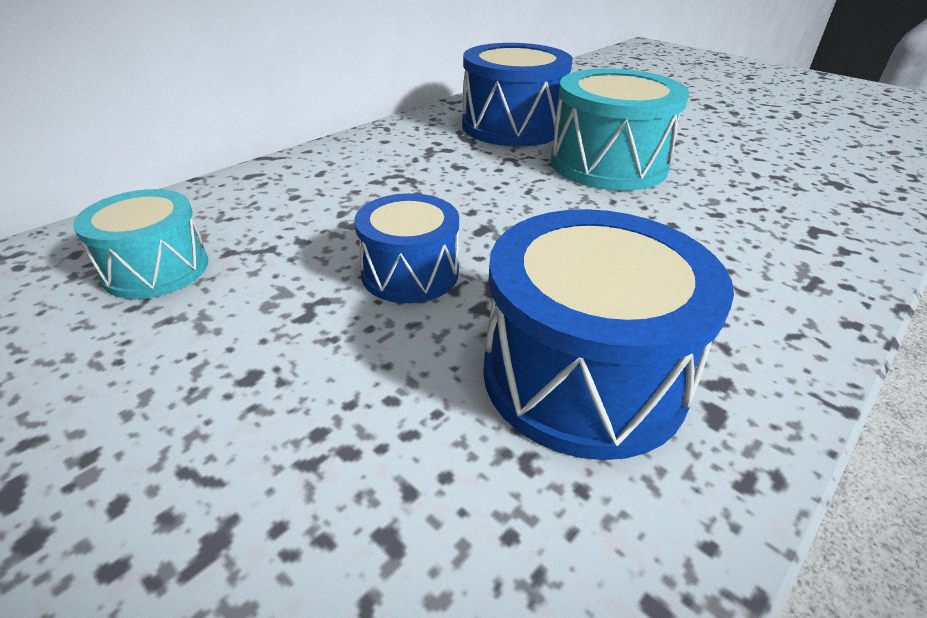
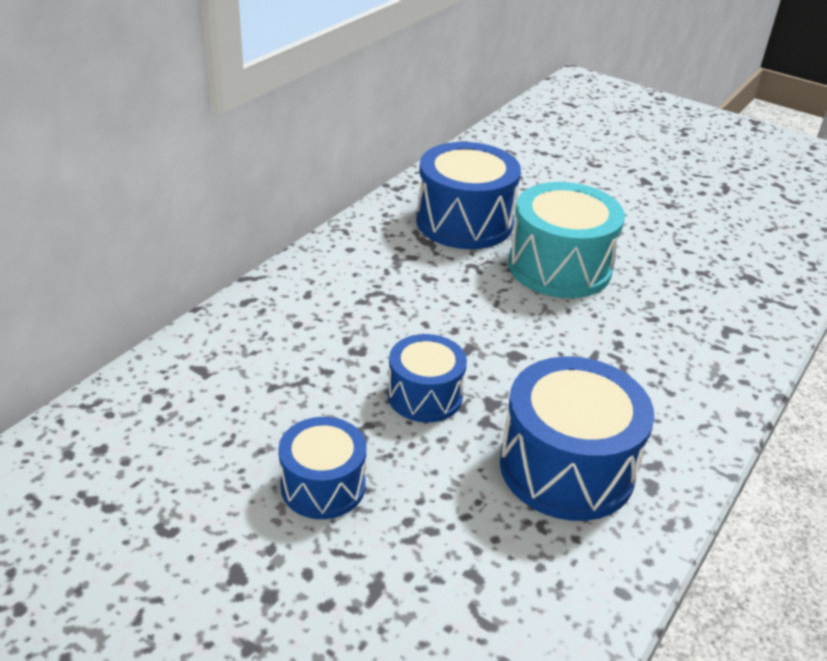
camera: 10 degrees left, 0 degrees up
turquoise drum [73,189,208,299] -> none
none -> blue drum [278,417,367,519]

